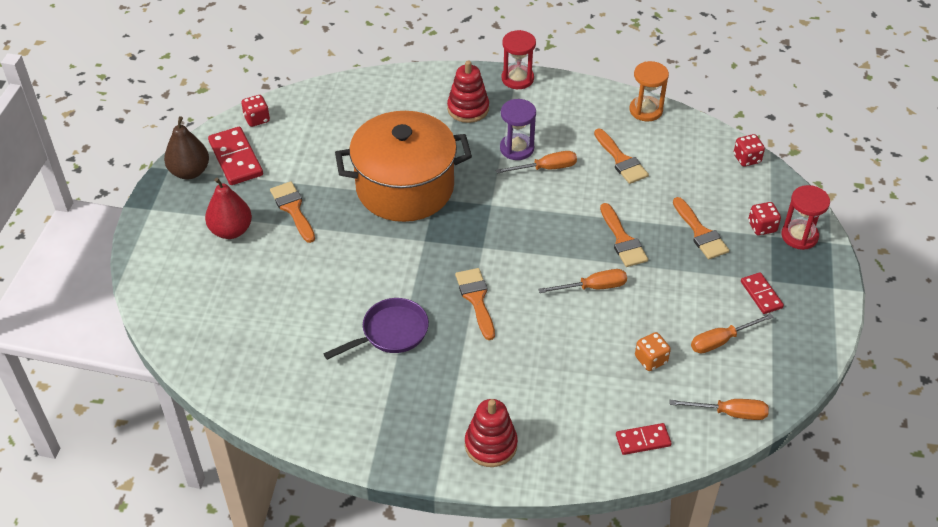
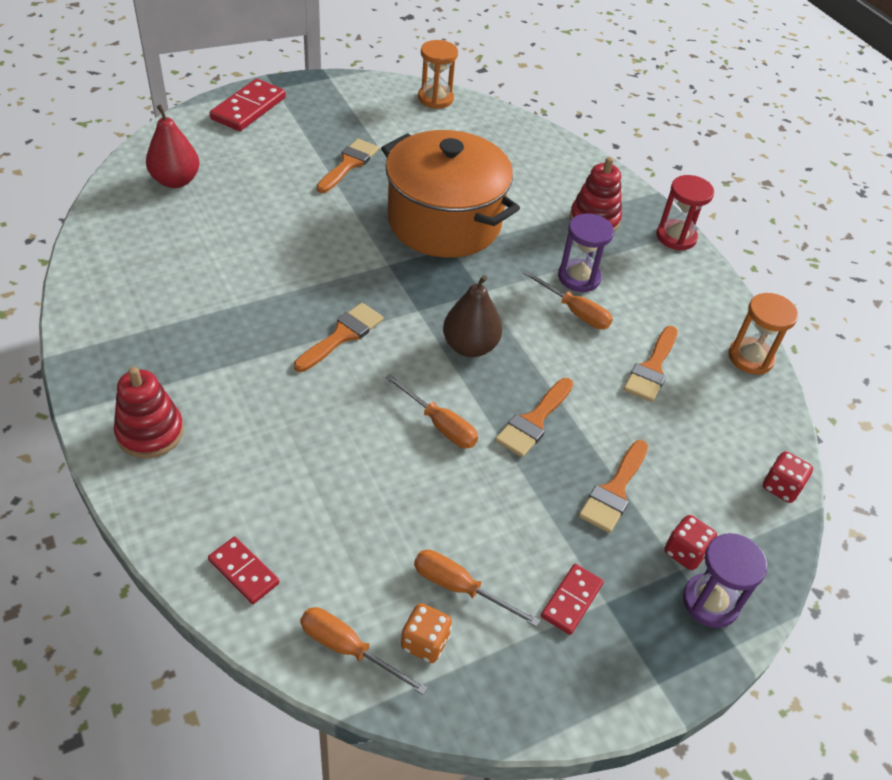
camera: 50 degrees right, 0 degrees up
brown pear [164,116,209,179] -> brown pear moved to [443,275,502,357]
red pear [205,178,252,239] -> red pear moved to [146,105,199,188]
red domino [208,127,263,185] -> red domino moved to [210,79,286,131]
red dice [241,95,270,127] -> orange hourglass [418,40,458,109]
purple pan [323,298,429,360] -> none
orange dice [635,332,671,371] -> orange dice moved to [401,603,452,663]
orange screwdriver [669,399,769,420] -> orange screwdriver turned 150 degrees clockwise [300,607,428,695]
red hourglass [781,185,830,250] -> purple hourglass [683,533,767,628]

